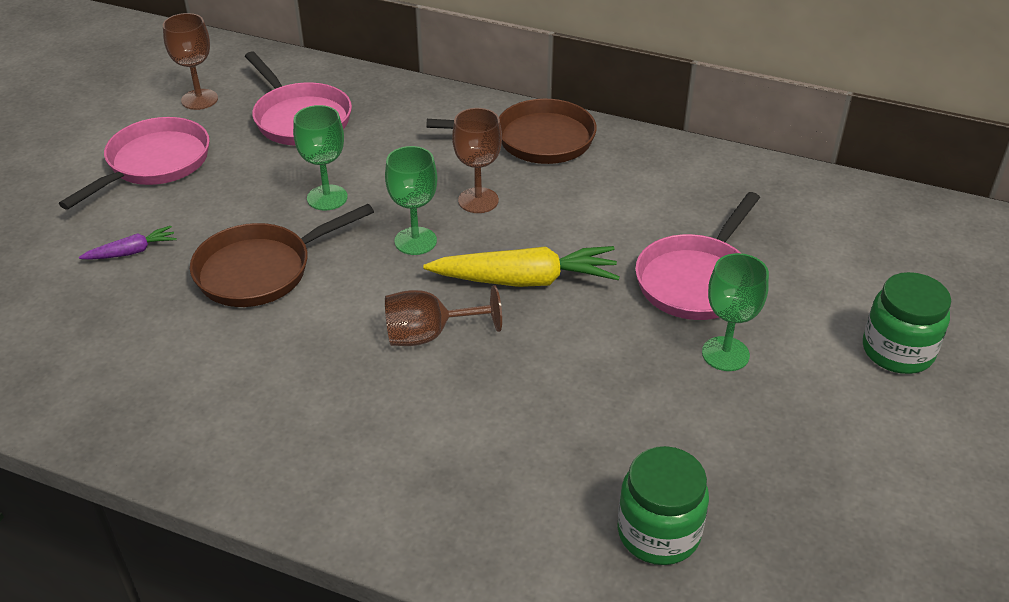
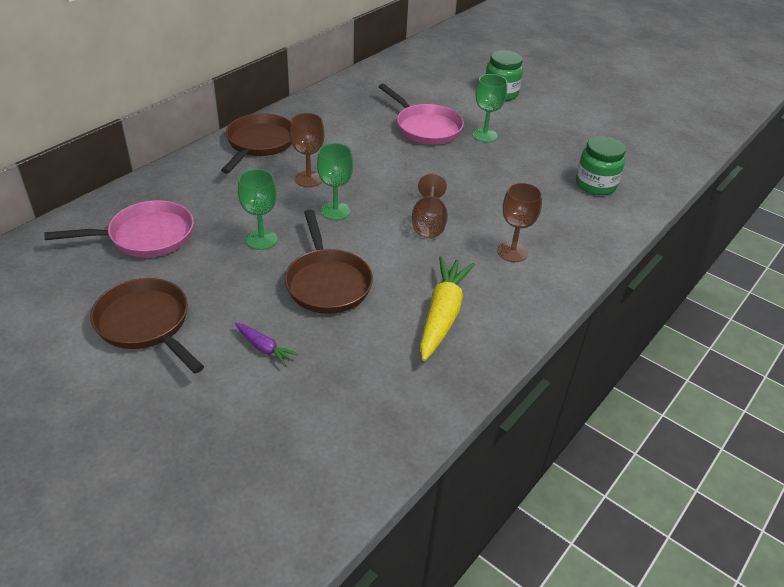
camera: 75 degrees left, 0 degrees up
pink pan [59,117,210,210] -> brown pan [90,278,204,374]
purple carrot [79,226,177,260] -> purple carrot turned 135 degrees clockwise [235,323,299,367]
brown goblet [163,13,218,110] -> brown goblet moved to [497,182,542,262]
yellow carrot [423,246,620,287] -> yellow carrot moved to [420,256,475,361]

